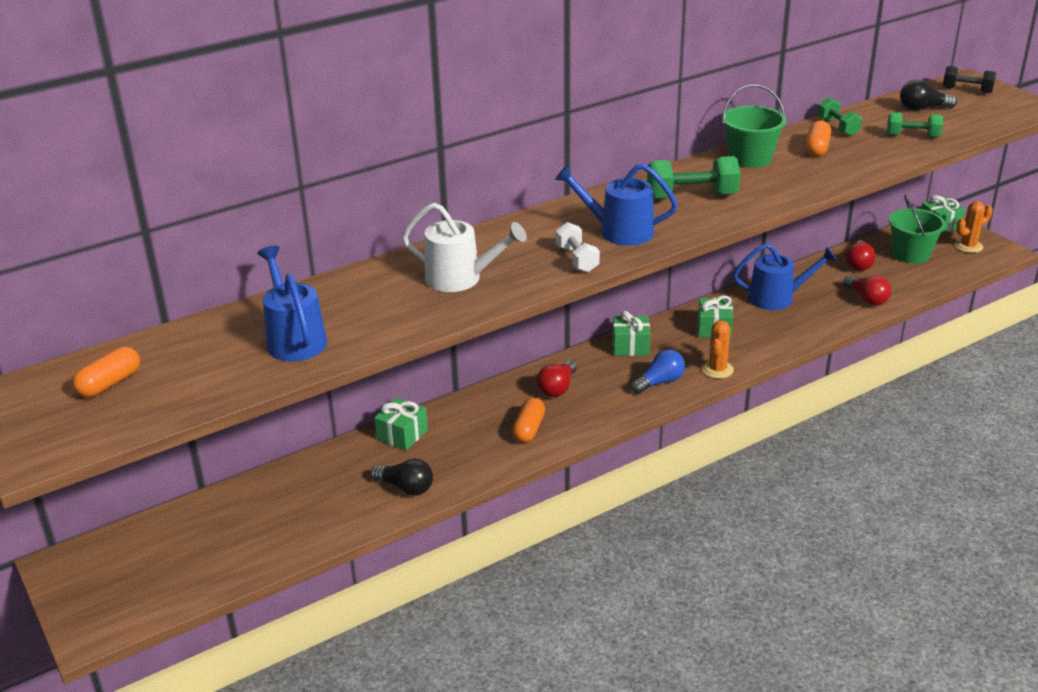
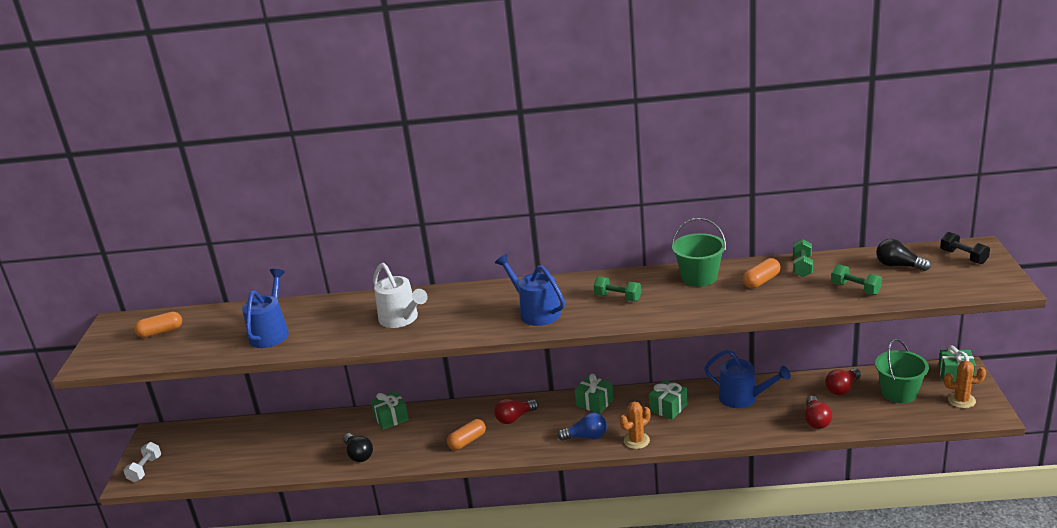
camera: 35 degrees right, 5 degrees down
white dumbbell [556,222,600,273] -> white dumbbell moved to [123,442,161,482]
green dumbbell [647,156,740,199] -> green dumbbell [594,277,641,302], size x0.64

